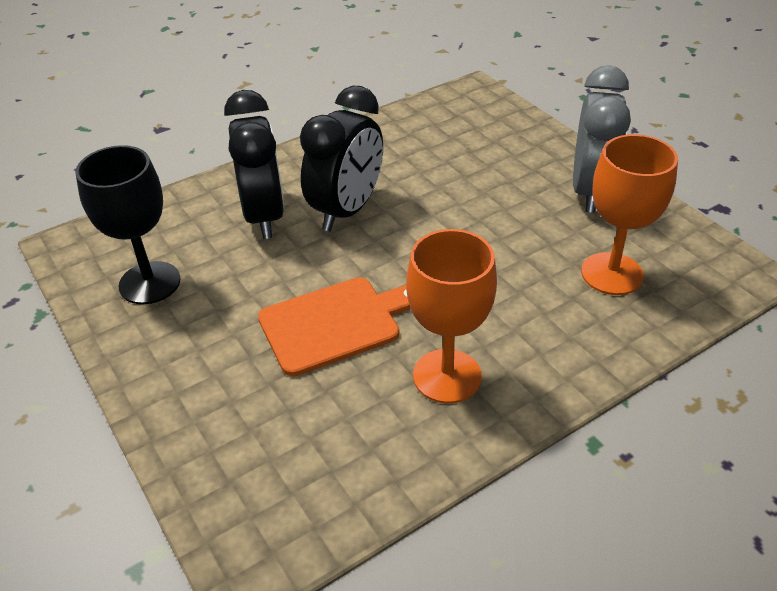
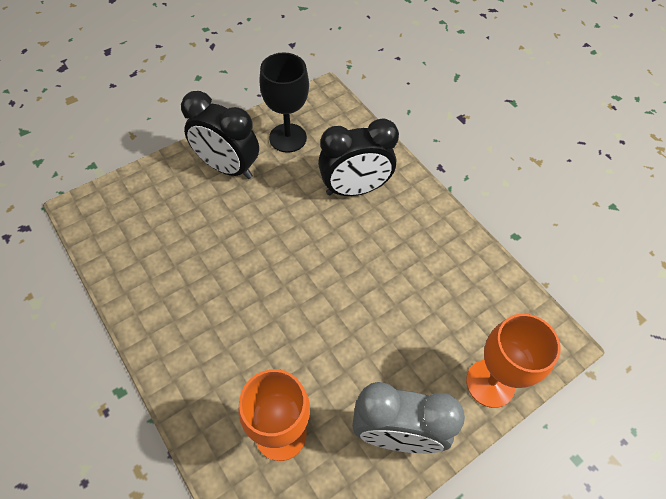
camera: 85 degrees right, 15 degrees up
orange cutting board [258,277,411,376] -> none
black clock [300,86,383,231] -> black clock moved to [181,91,259,179]
orange goblet [406,229,497,403] -> orange goblet moved to [466,314,561,408]

